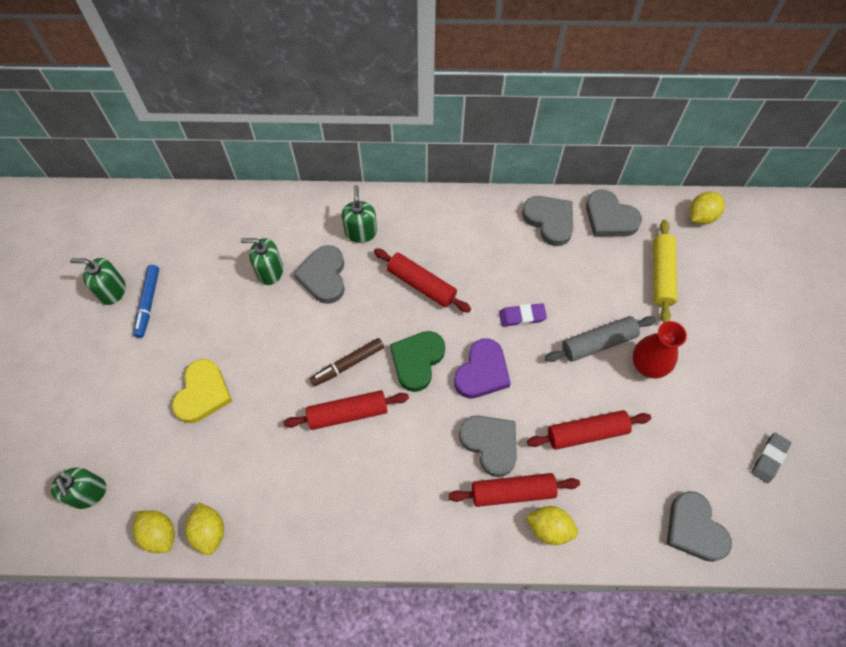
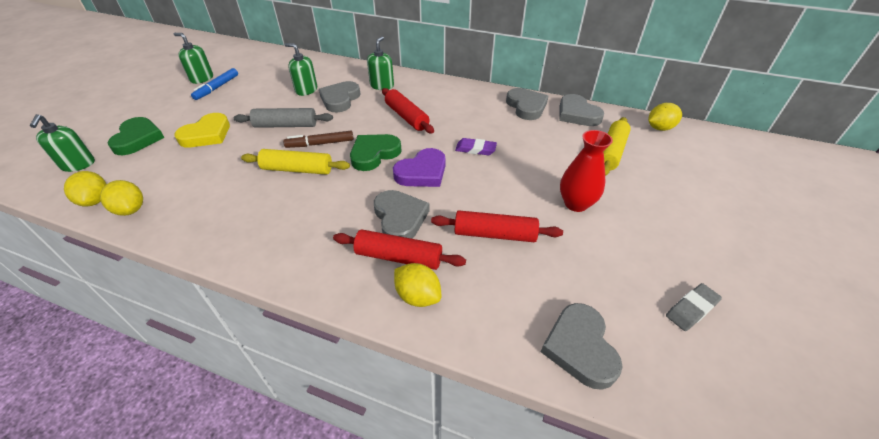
camera: 20 degrees right, 20 degrees down
yellow lemon [185,502,224,555] -> yellow lemon turned 45 degrees counterclockwise [100,180,143,216]
red rolling pin [283,390,409,430] -> yellow rolling pin [241,149,350,175]
grey rolling pin [545,316,656,362] -> grey rolling pin moved to [234,108,333,128]
none -> green heart [107,117,165,155]

